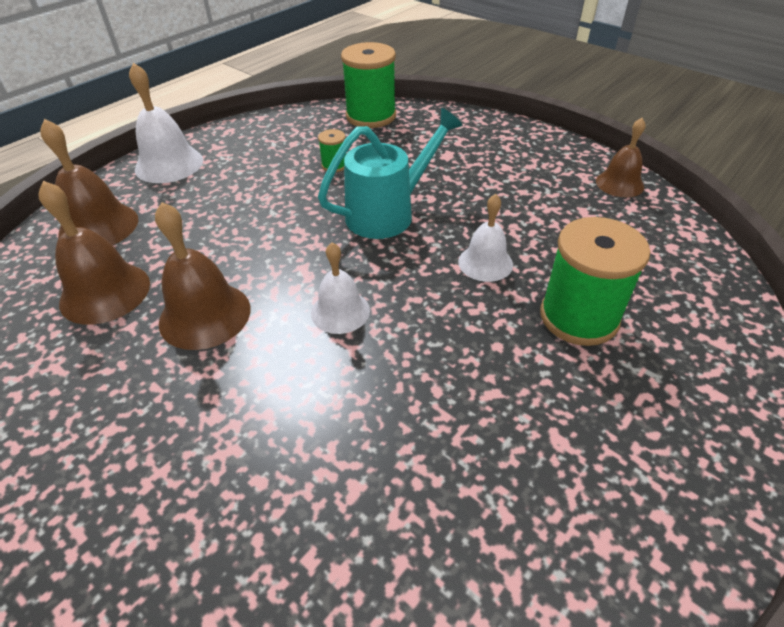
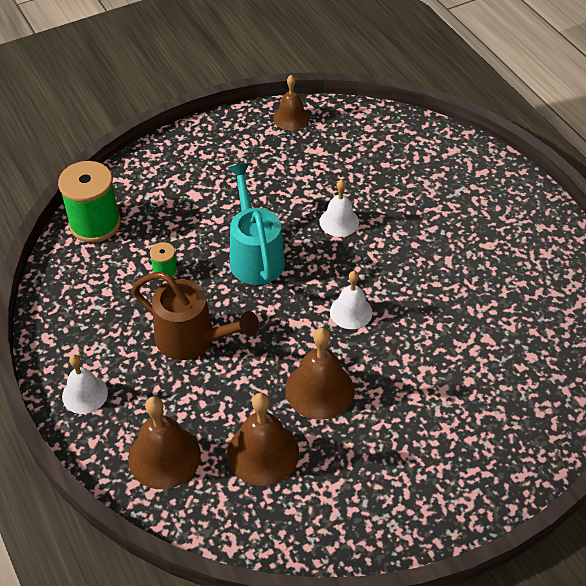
camera: 70 degrees left, 5 degrees up
white bell [129,63,203,183] -> white bell [62,355,108,414], size x0.66
green spool [540,217,650,346] -> none
none -> brown watering can [132,272,259,360]

